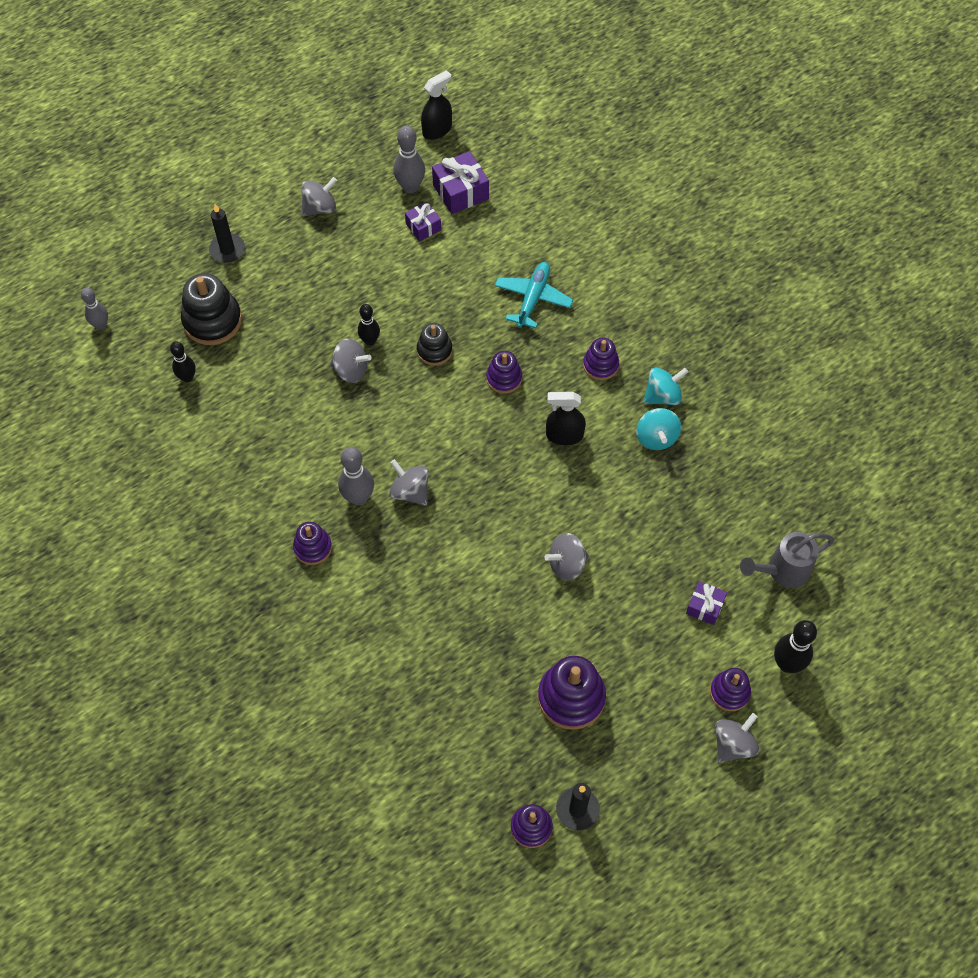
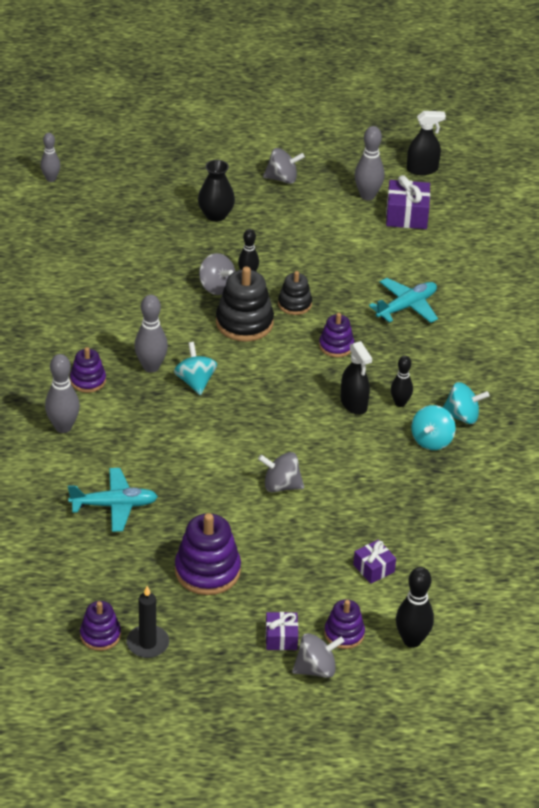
camera: 30 degrees right, 20 degrees down
black bowling pin [170,342,196,382] -> black bowling pin moved to [391,356,413,407]
black stacking toy [181,273,242,345] -> black stacking toy moved to [216,266,274,342]
black candle [209,204,245,263] -> none
grey spinning top [390,459,429,506] -> turquoise spinning top [174,342,217,395]
purple gift [405,202,441,241] -> purple gift moved to [266,612,298,650]
black spray bottle [546,392,586,445] -> black spray bottle turned 150 degrees counterclockwise [341,341,372,415]
purple stacking toy [583,338,619,380] -> none
grey watering can [740,532,834,588] -> none
none -> grey bowling pin [45,354,80,433]
none -> turquoise plane [68,468,158,532]
none -> black vase [198,160,235,222]

